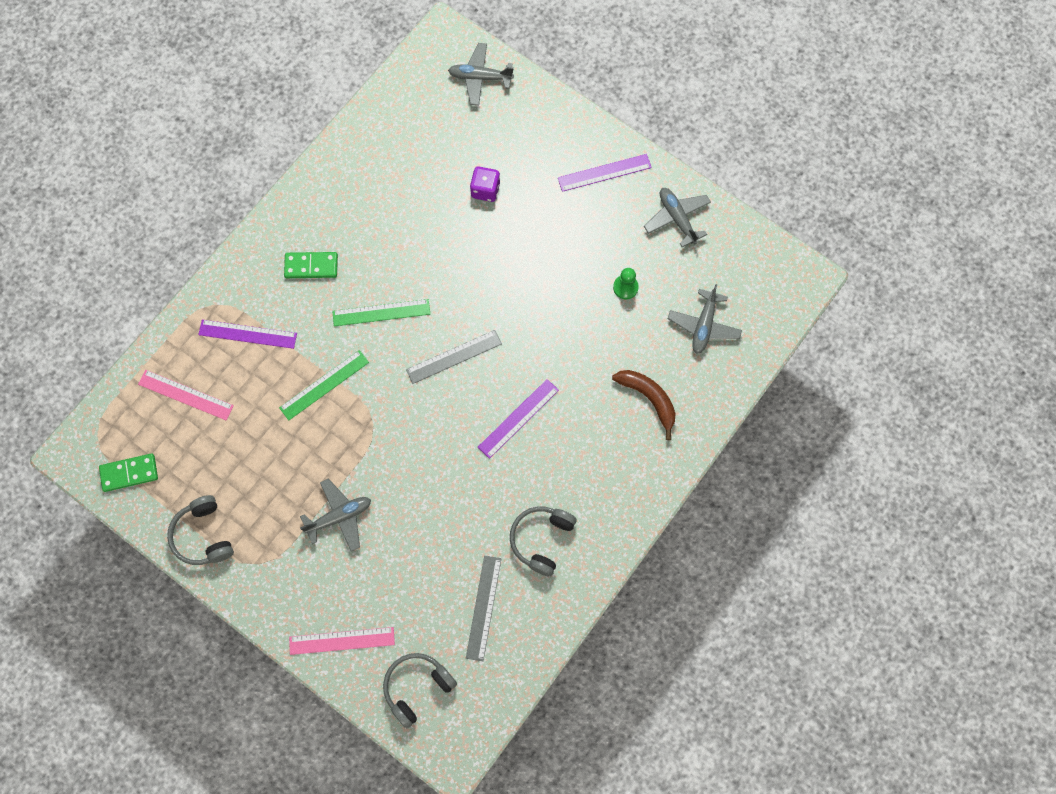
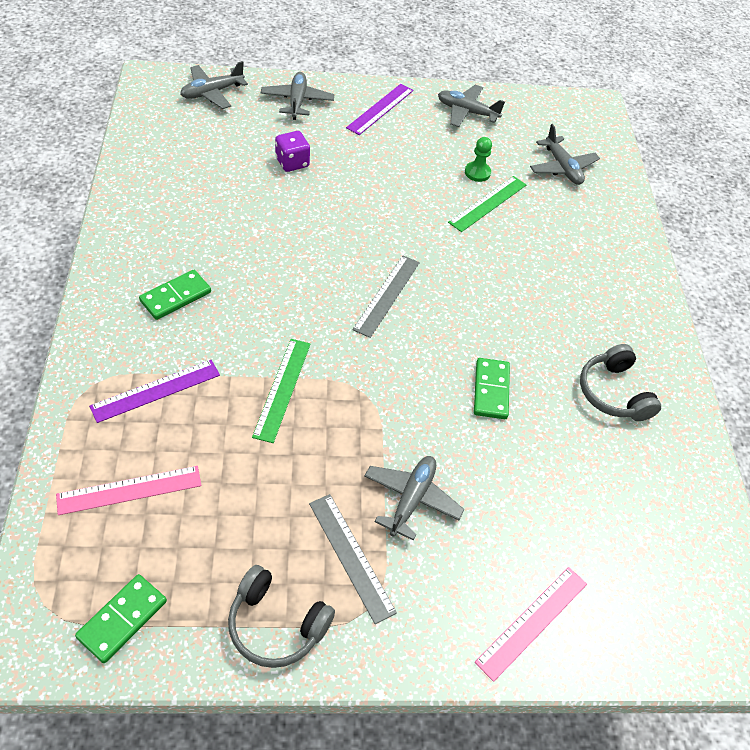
camera: 45 degrees left, 20 degrees down
green ruler [332,299,430,326] -> green ruler moved to [448,176,526,232]
grey headphones [383,653,457,728] -> none
grey ruler [466,555,501,661] -> grey ruler moved to [309,494,397,624]
purple ruler [478,379,559,459] -> none
brown banana [612,370,676,440] -> none
none -> grey plane [261,72,334,120]
none -> green domino [474,358,510,419]

